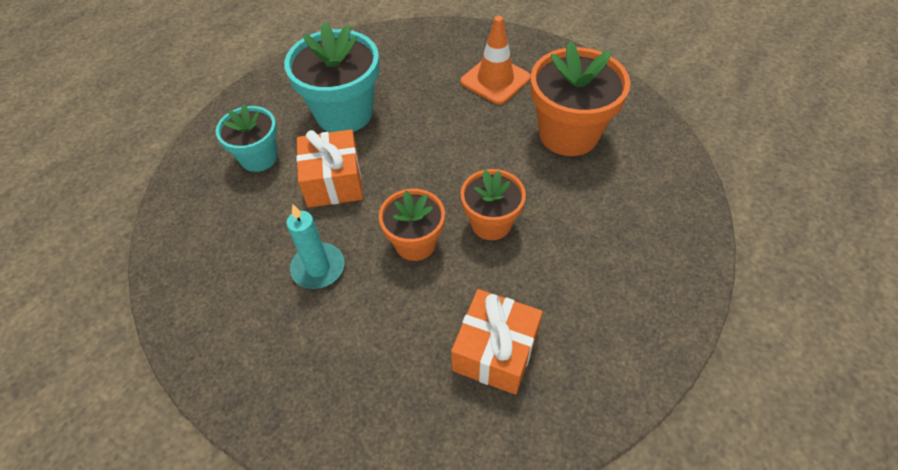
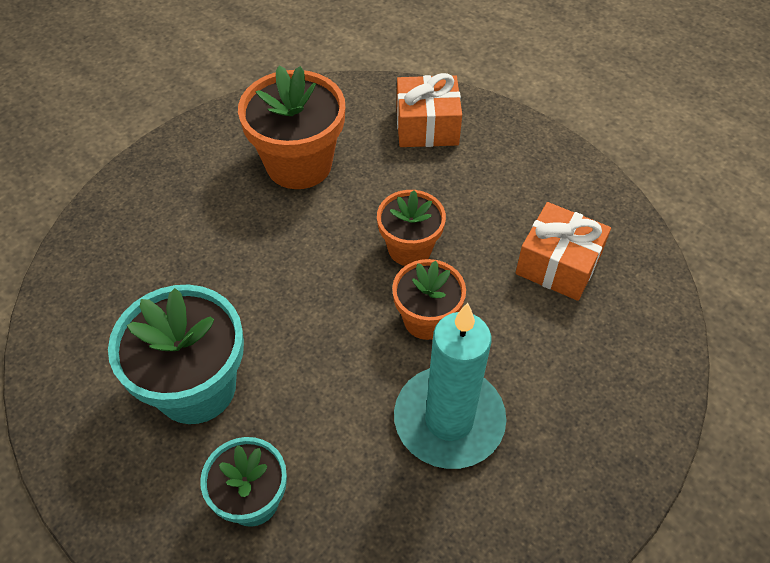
camera: 85 degrees left, 0 degrees up
turquoise candle [286,205,344,289] -> turquoise candle [394,303,506,469], size x1.72
orange gift [296,129,363,208] -> orange gift moved to [397,73,462,147]
orange traffic cone [461,16,531,105] -> none

